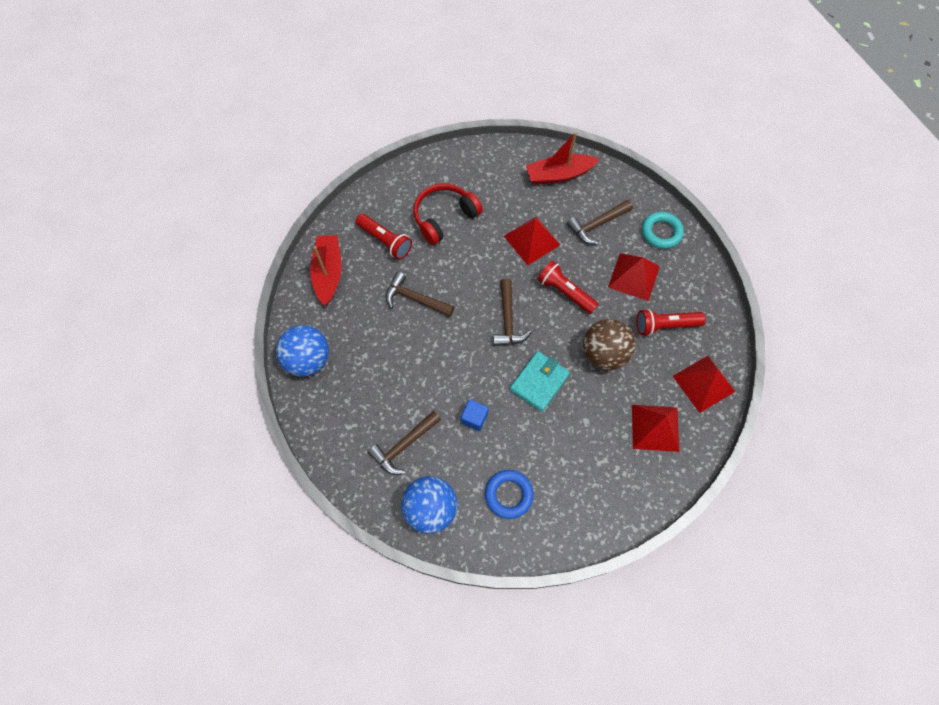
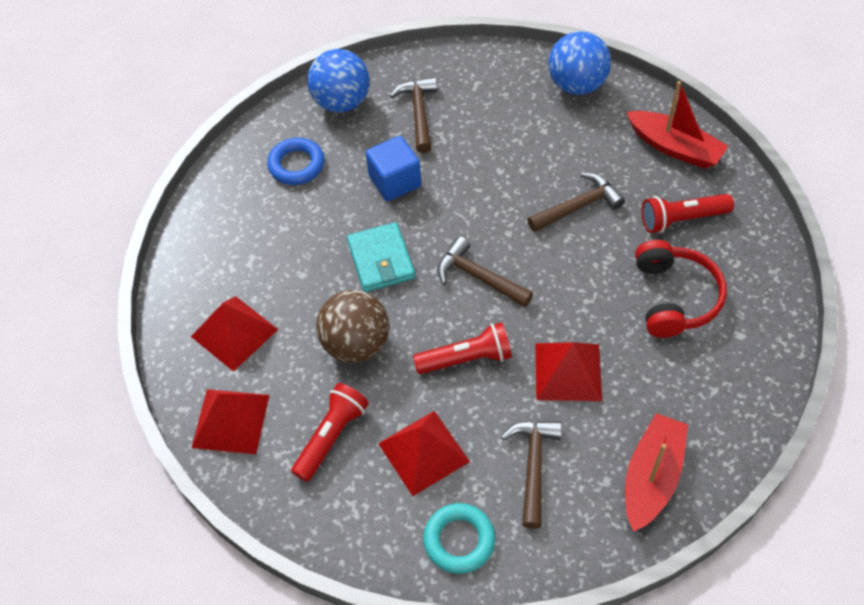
camera: 130 degrees right, 10 degrees down
blue cube [461,399,488,431] -> blue cube [366,136,421,201], size x1.53

